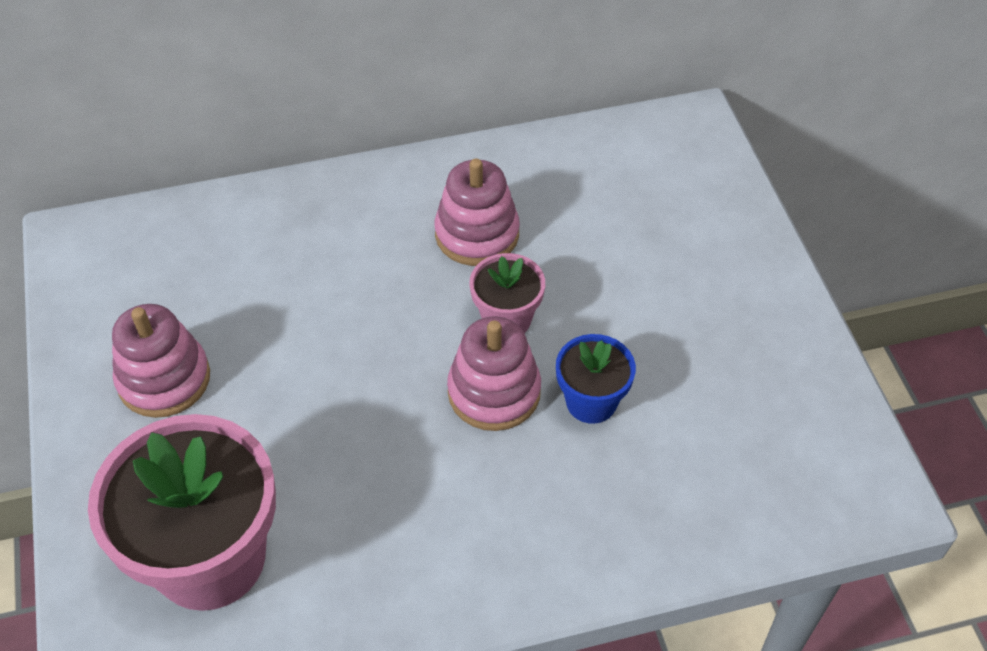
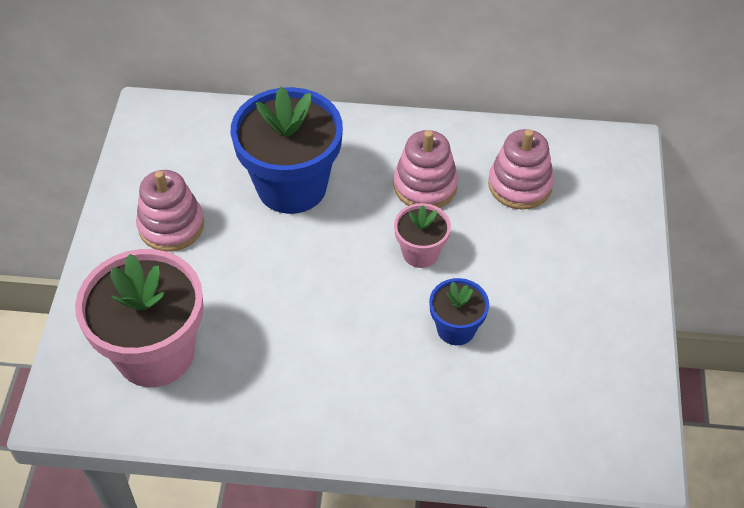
camera: 20 degrees right, 0 degrees up
pink stacking toy [447,317,541,431] -> pink stacking toy moved to [488,129,554,210]
none -> blue flower pot [231,87,343,214]

